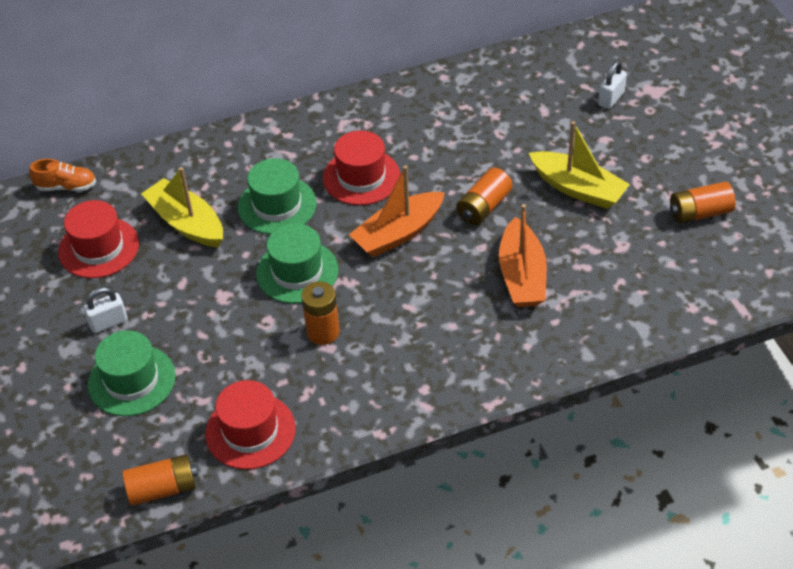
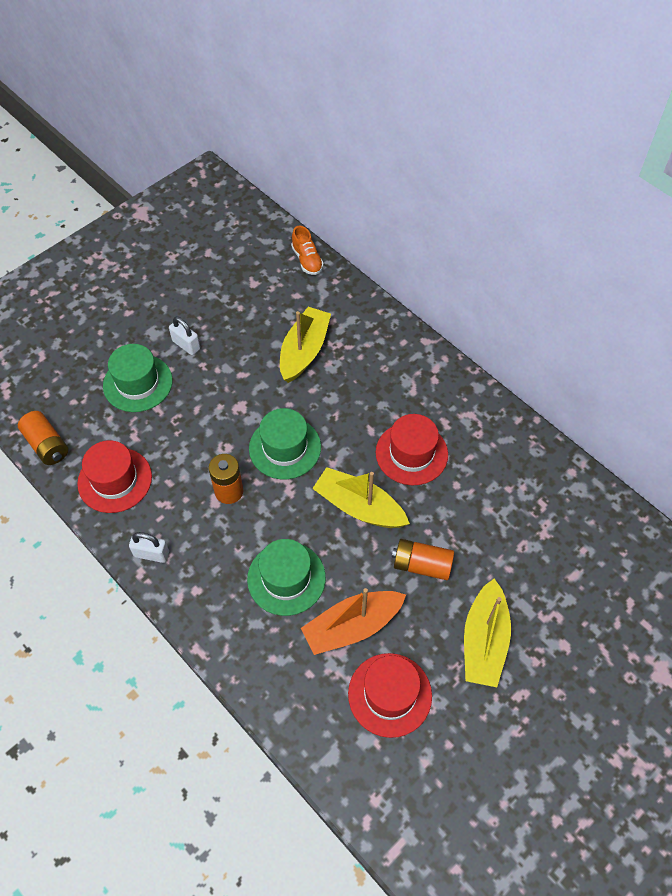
camera: 65 degrees right, 10 degrees up
red hat [58,200,139,278] -> red hat moved to [348,653,432,738]
green hat [238,158,317,234] -> green hat moved to [247,539,326,616]
orange boat [349,166,445,257] -> yellow boat [312,467,410,528]
white padlock [598,61,627,109] -> white padlock moved to [129,532,169,563]
orange battery [670,182,736,224] -> none

